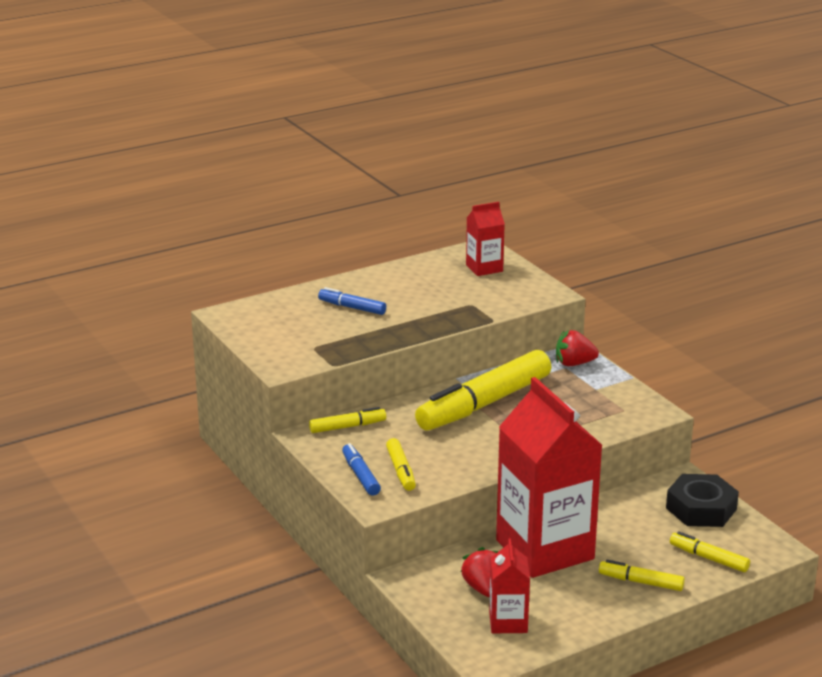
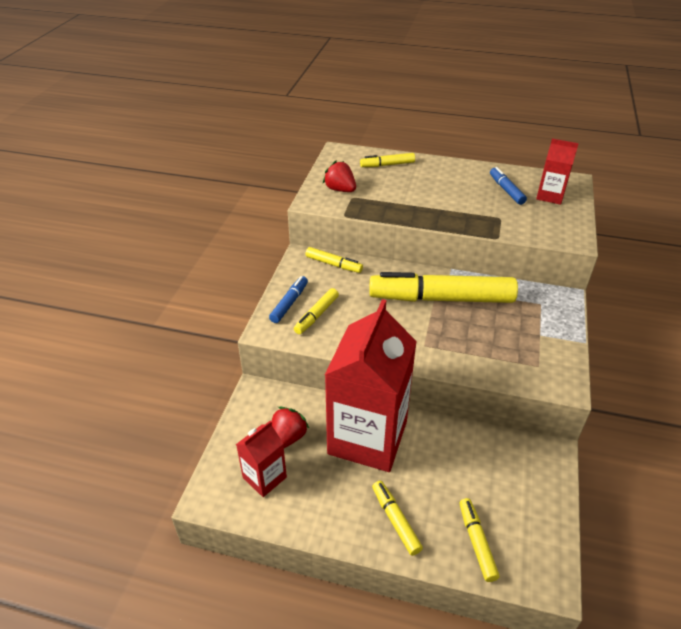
camera: 45 degrees right, 15 degrees up
blue marker [318,287,386,315] -> blue marker moved to [490,167,527,205]
red strawberry [556,330,599,366] -> red strawberry moved to [323,160,356,192]
black nut [666,474,739,527] -> none
none -> yellow marker [360,153,415,167]

